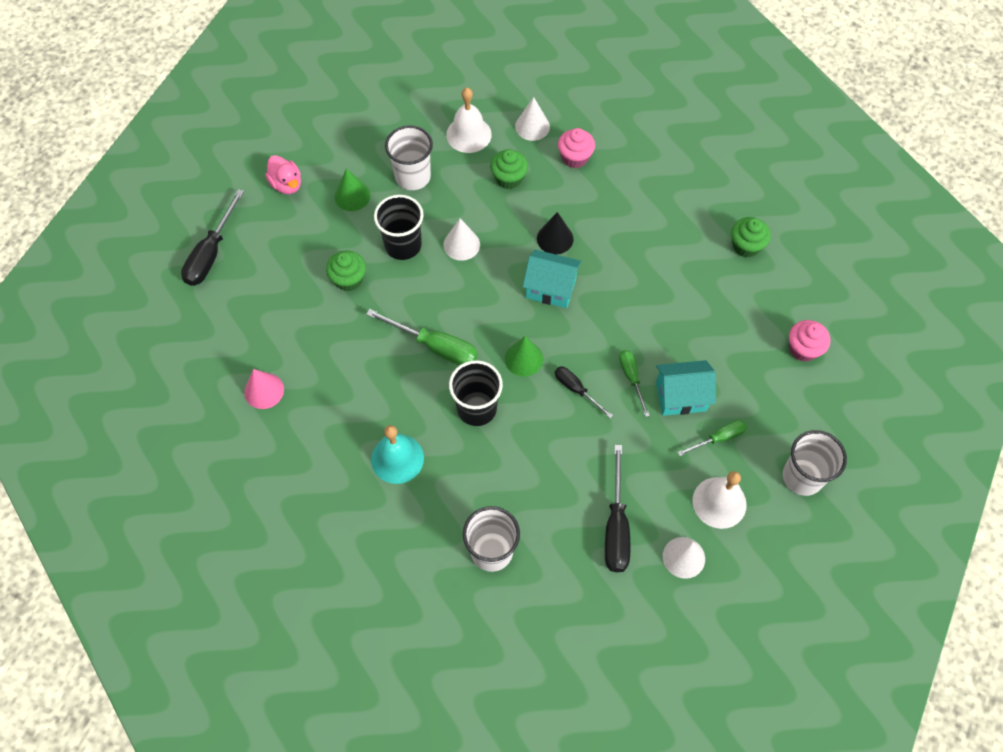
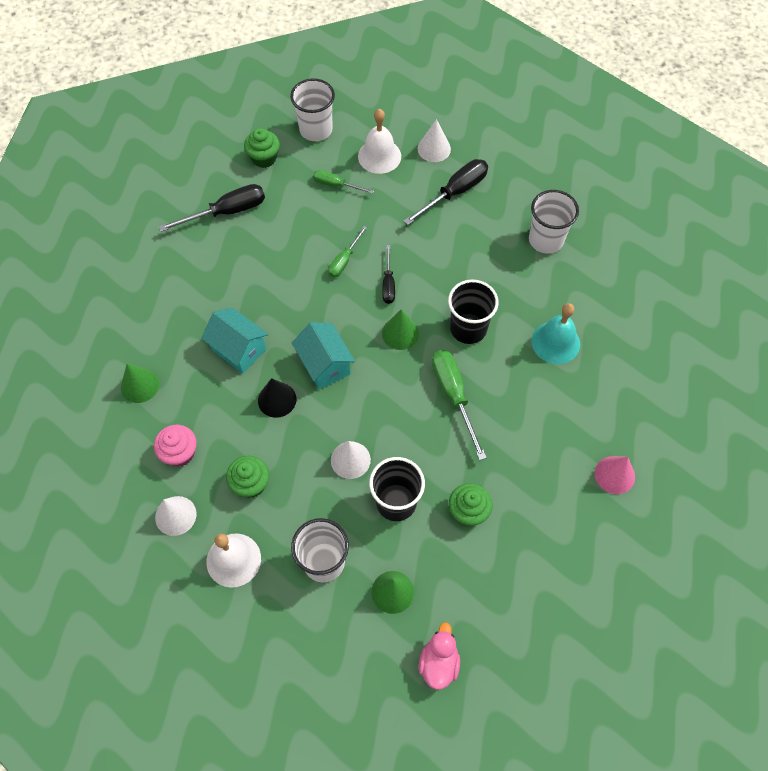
camera: 135 degrees left, 0 degrees up
black screwdriver [181,189,244,286] -> black screwdriver moved to [158,184,265,232]
turquoise house [656,360,716,416] -> turquoise house moved to [201,308,268,374]
green cupcake [731,217,771,258] -> green cupcake moved to [244,128,280,168]
pink cupcake [789,320,830,362] -> none
none -> green cone [121,364,159,403]

